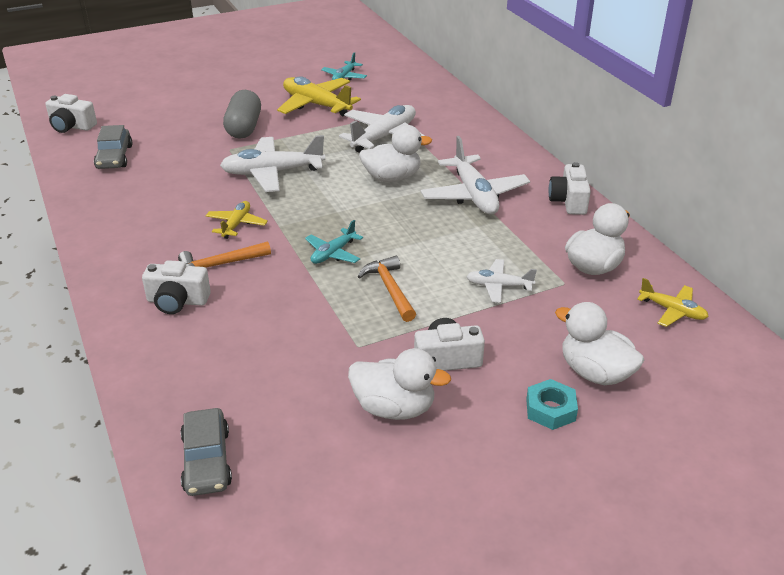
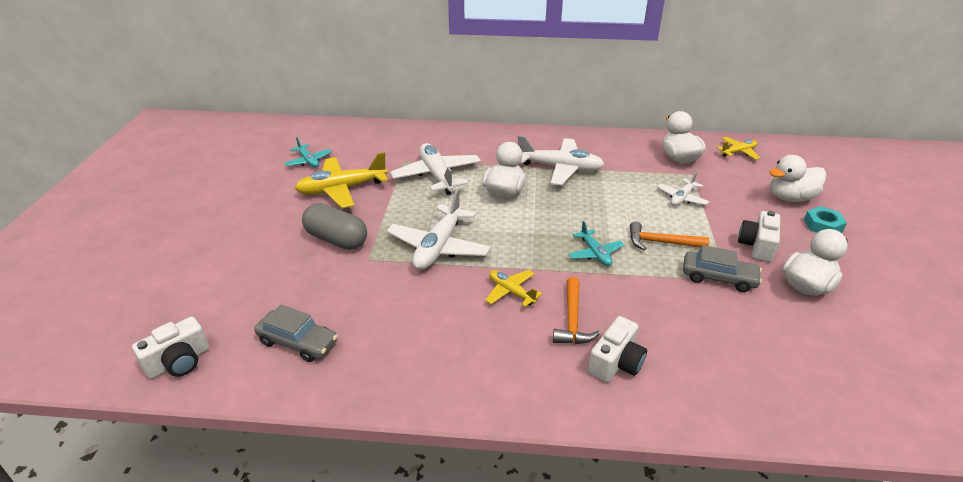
camera: 60 degrees left, 0 degrees up
grey car [180,408,232,496] -> grey car moved to [683,245,762,292]
white camera [549,162,591,215] -> none

